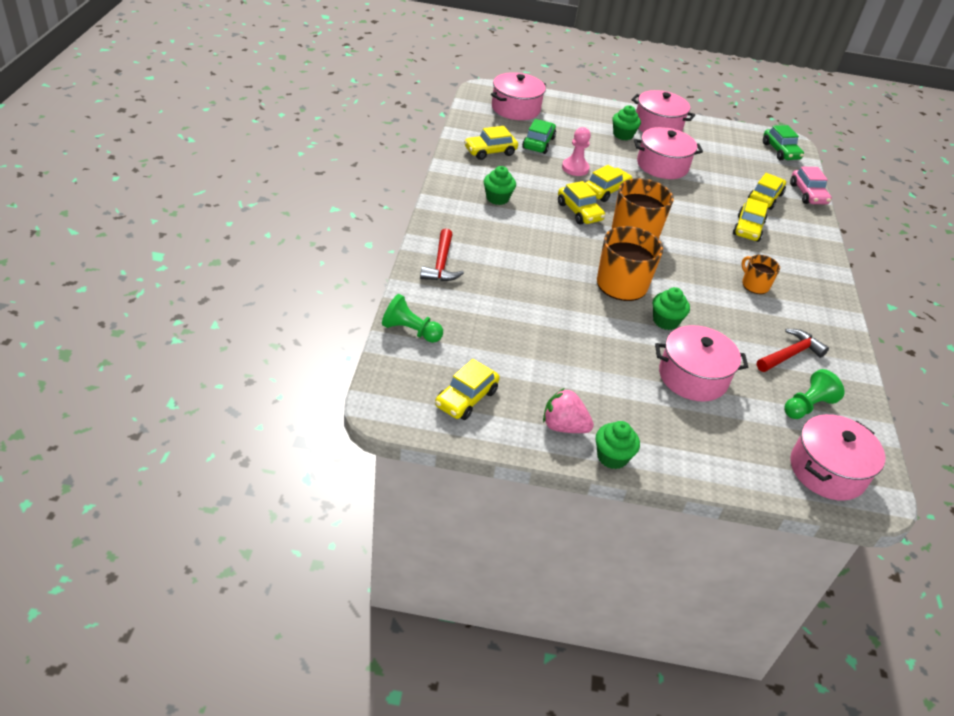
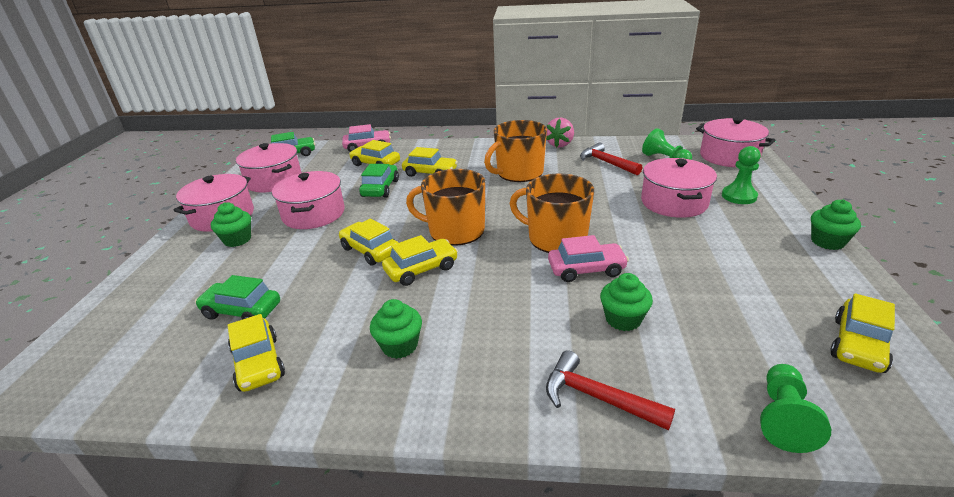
camera: 85 degrees left, 10 degrees down
red hammer [420,228,464,281] -> red hammer turned 150 degrees counterclockwise [546,350,675,430]
yellow car [435,359,500,420] -> yellow car turned 90 degrees clockwise [830,293,895,373]
pink pot [491,72,546,120] -> pink pot moved to [236,143,302,192]
pink strawberry [543,388,594,433] -> pink strawberry moved to [546,118,574,147]
pink pawn [562,127,591,176] -> none
green cupcake [653,287,690,330] -> green cupcake moved to [600,273,653,331]
orange mug [742,255,780,294] -> orange mug [484,120,547,182], size x1.83
none -> green car [359,164,399,198]
none -> pink car [548,235,629,282]
none -> green pawn [722,146,761,204]

